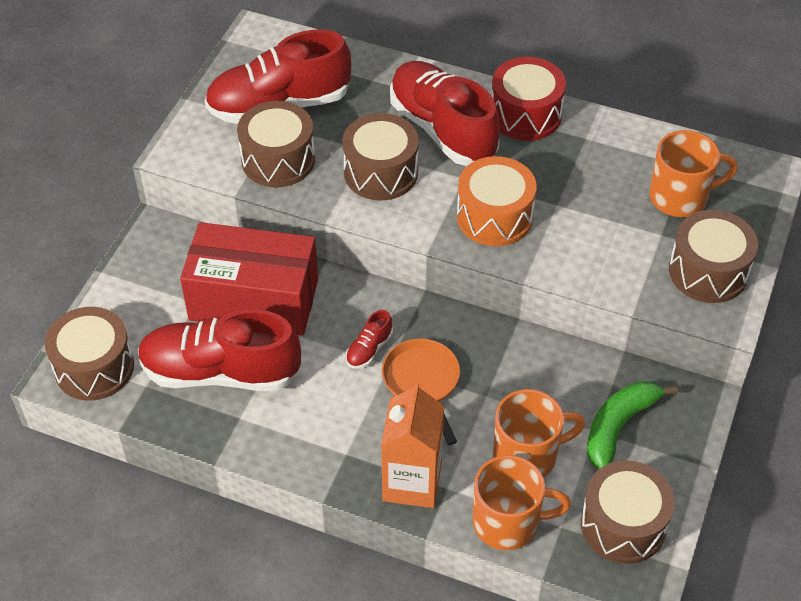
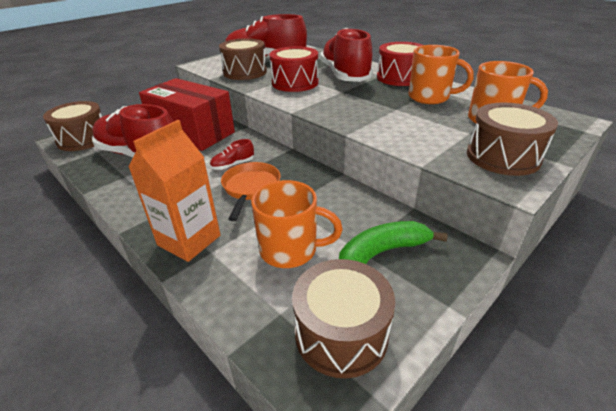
camera: 25 degrees right, 15 degrees down
brown drum [342,113,419,201] -> red drum [270,46,318,92]
orange drum [457,156,537,246] -> none
orange mug [473,455,571,550] -> orange mug moved to [408,45,474,104]

